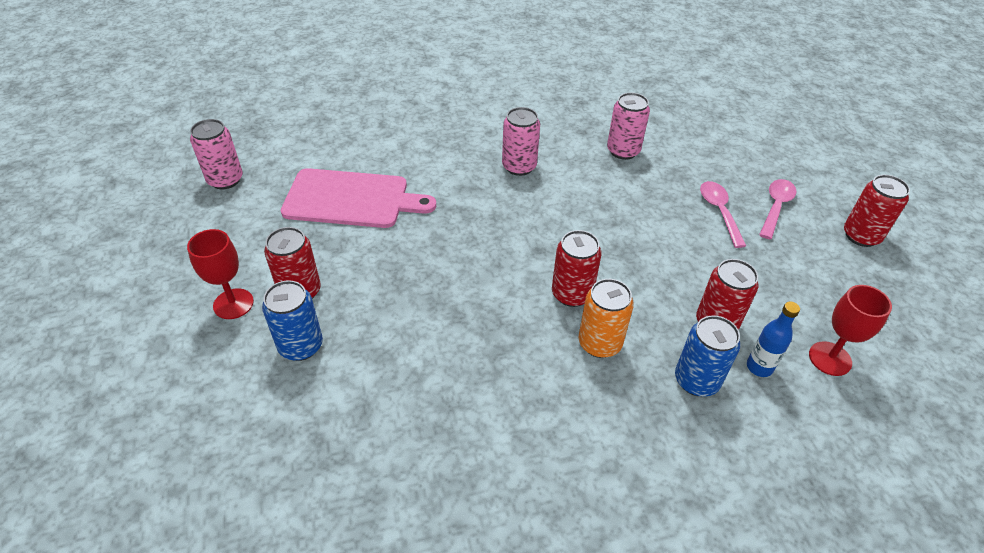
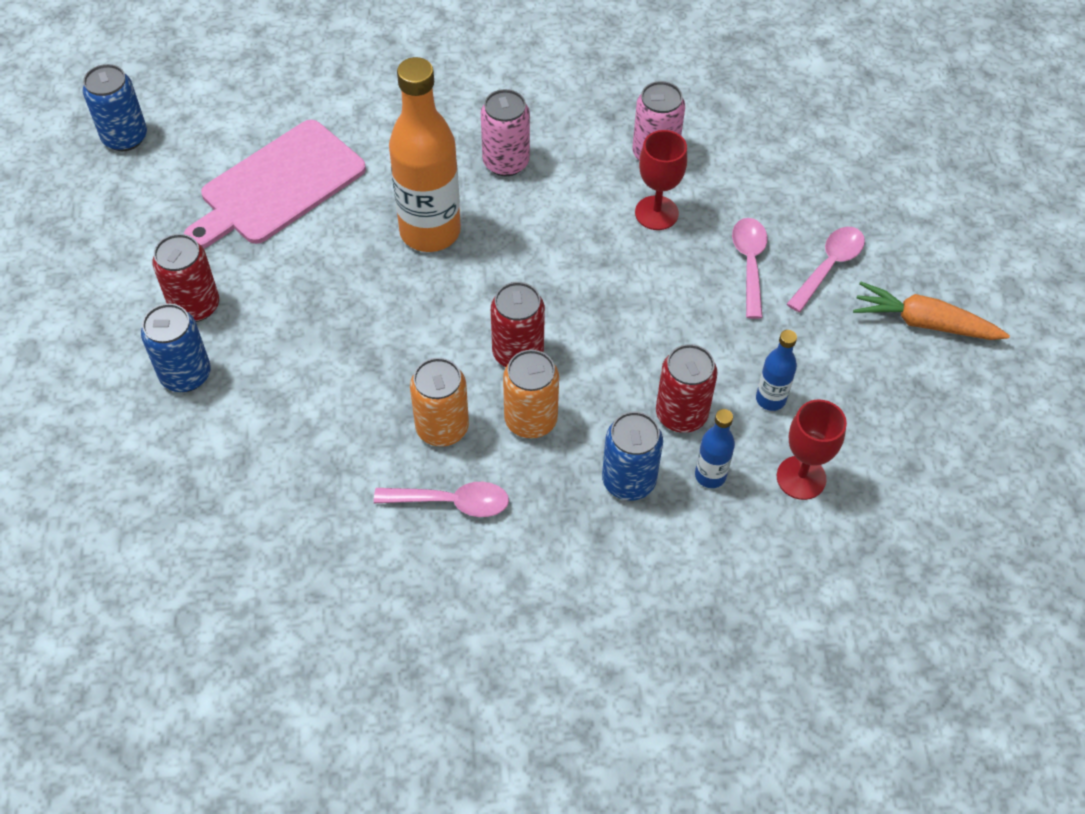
camera: 10 degrees right, 10 degrees up
red goblet [187,229,254,319] -> red goblet moved to [635,130,687,230]
pink can [190,119,243,189] -> blue can [83,64,147,151]
pink cutting board [281,168,436,228] -> pink cutting board turned 120 degrees clockwise [184,120,366,249]
red can [844,175,910,247] -> orange carrot [853,282,1010,340]
none -> pink spoon [374,482,509,517]
none -> orange bottle [389,57,461,252]
none -> orange can [410,358,469,446]
none -> blue bottle [756,330,797,411]

